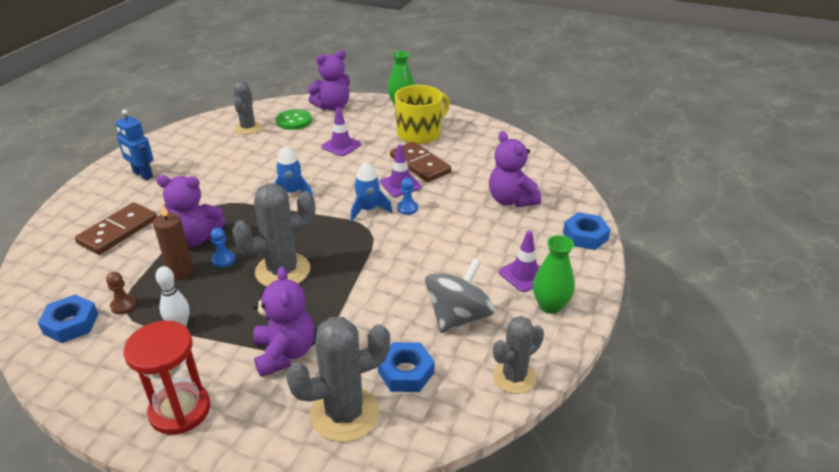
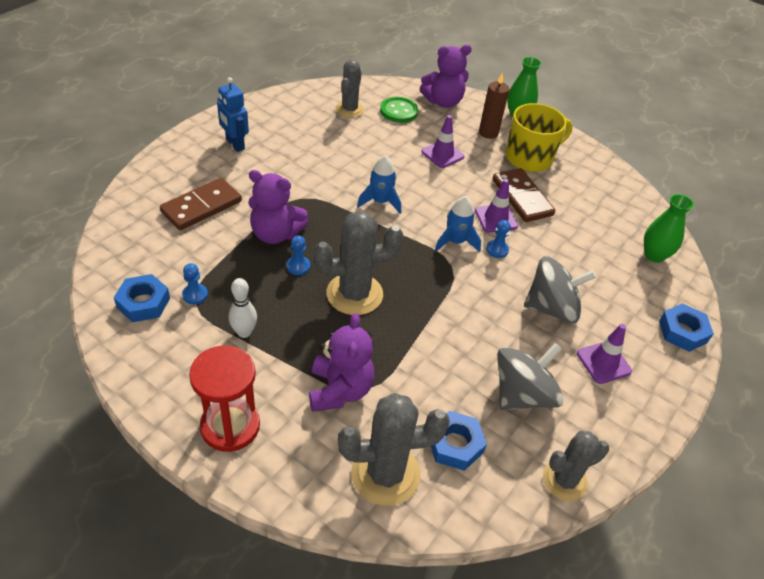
camera: 10 degrees right, 10 degrees up
brown pawn [106,272,137,314] -> blue pawn [182,263,208,304]
brown candle [153,204,194,280] -> brown candle moved to [479,72,509,139]
purple teddy bear [489,131,541,207] -> none
green vase [533,235,575,314] -> green vase moved to [644,194,694,263]
none -> grey spinning top [524,256,596,323]

